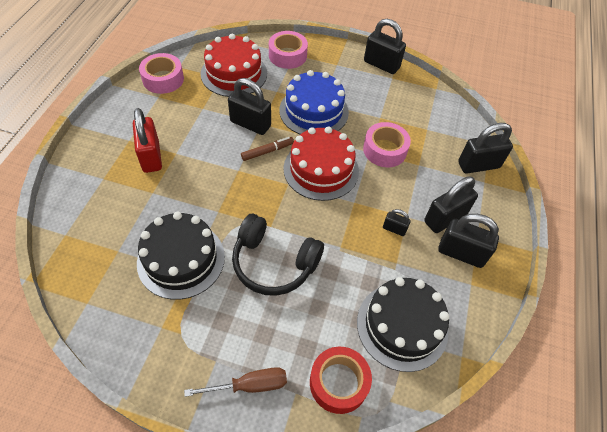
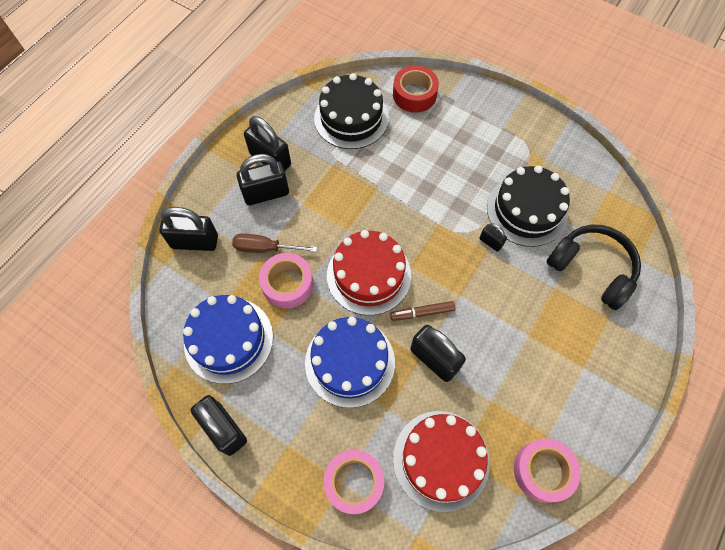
camera: 160 degrees left, 10 degrees up
red padlock [133,108,162,173] -> none
brown screwdriver [184,367,287,397] -> brown screwdriver moved to [232,233,317,253]
black headphones [232,214,324,296] -> black headphones moved to [547,225,641,310]
black padlock [383,209,410,236] -> black padlock moved to [479,223,507,252]
none -> blue cake [183,295,273,384]

